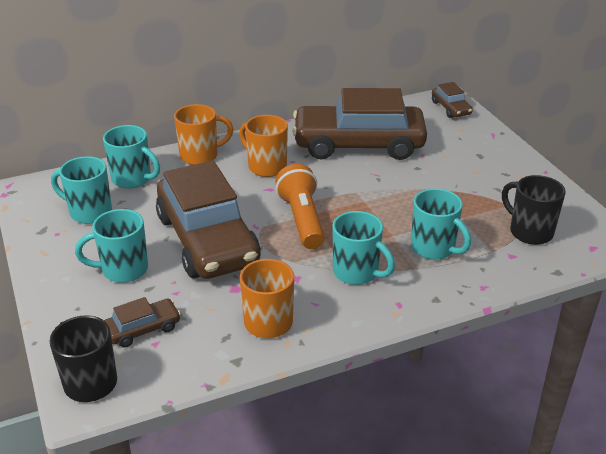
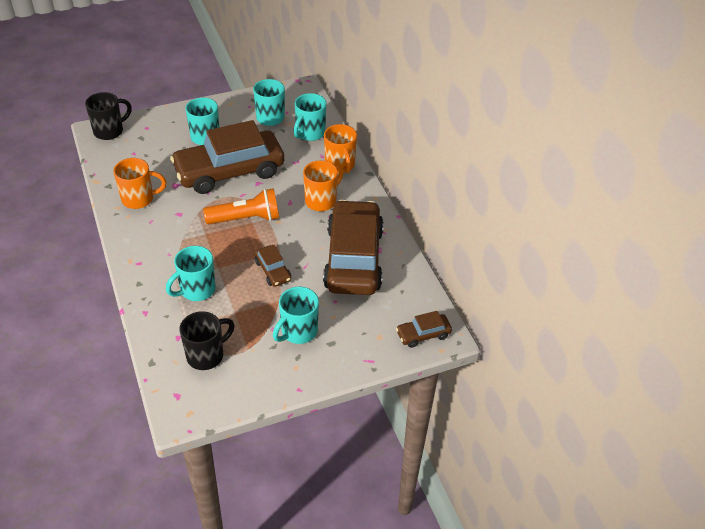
camera: 90 degrees right, 10 degrees up
brown car [104,297,181,347] -> brown car moved to [255,245,291,287]
turquoise mug [332,211,395,285] -> turquoise mug moved to [273,287,319,344]

